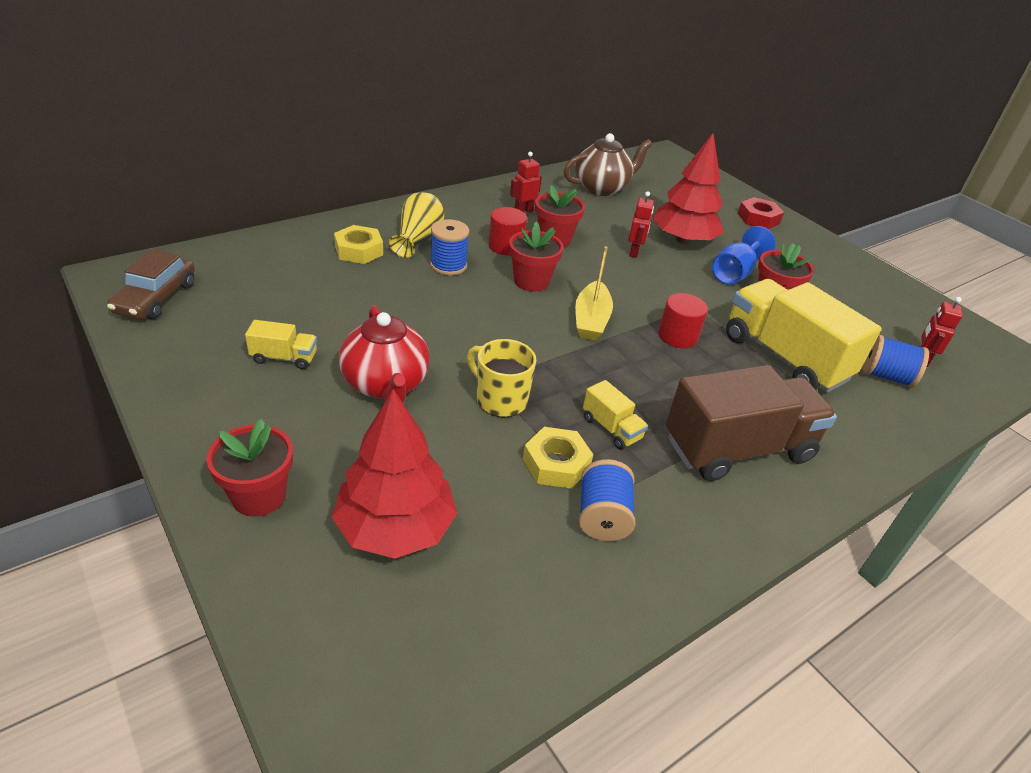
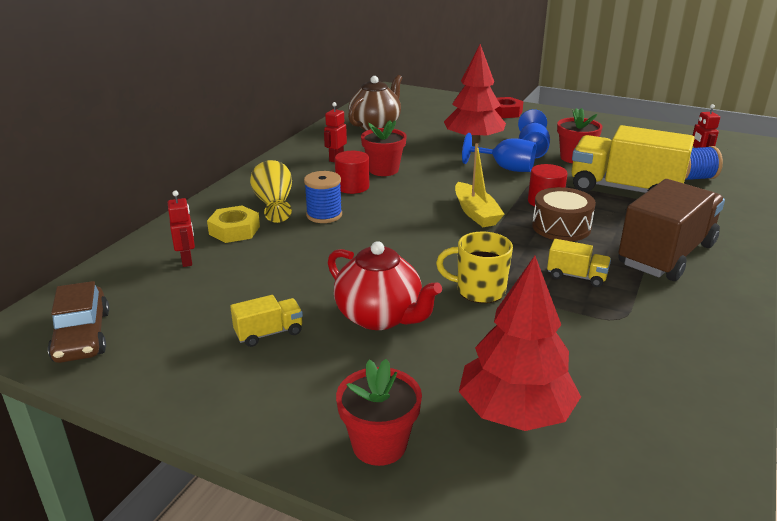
camera: 25 degrees left, 10 degrees down
red flower pot [509,221,564,292] -> none
yellow nut [523,427,593,489] -> none
blue spool [579,459,635,541] -> none
red robot [628,191,654,258] -> red robot moved to [168,191,195,267]
none -> blue goblet [462,133,536,172]
none -> brown drum [532,187,596,241]

